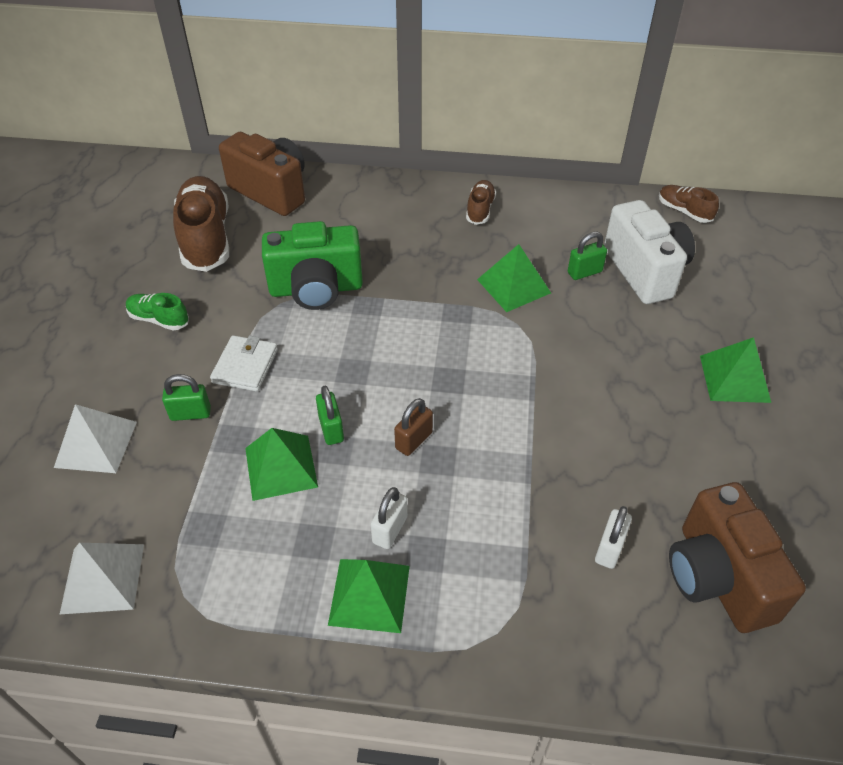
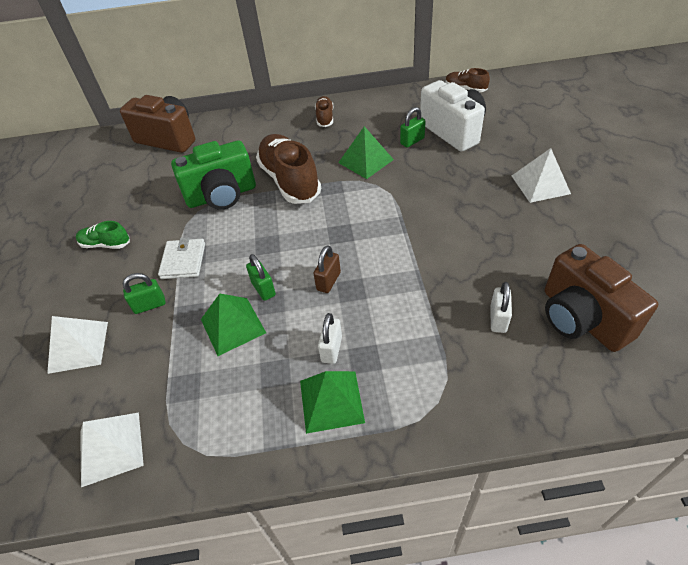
camera: 10 degrees left, 0 degrees up
brown shoe [173,176,229,272] -> brown shoe moved to [256,134,321,204]
green pyramid [700,337,771,403] -> white pyramid [512,148,571,203]

